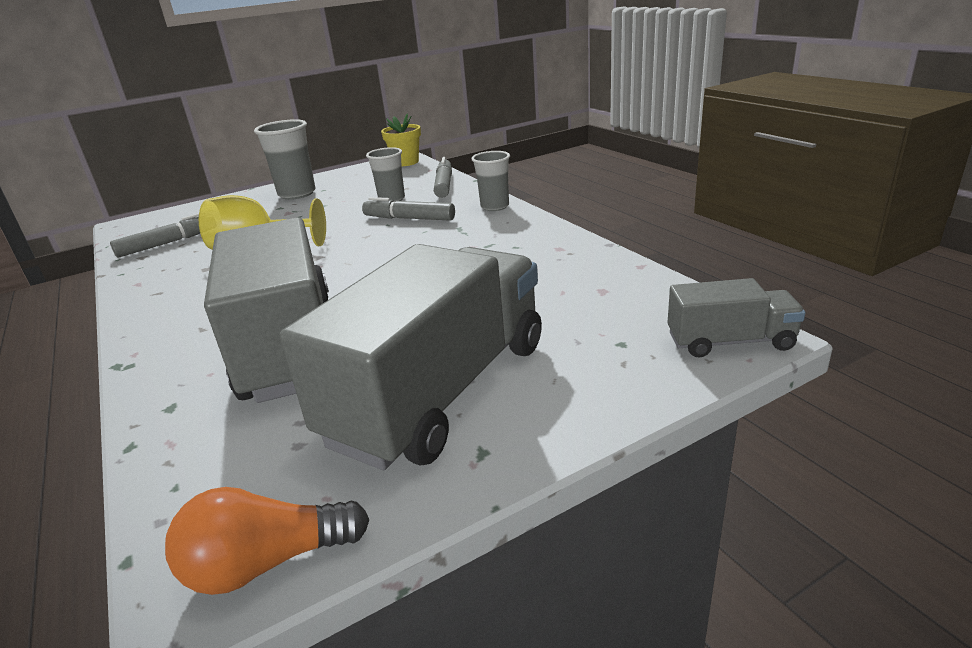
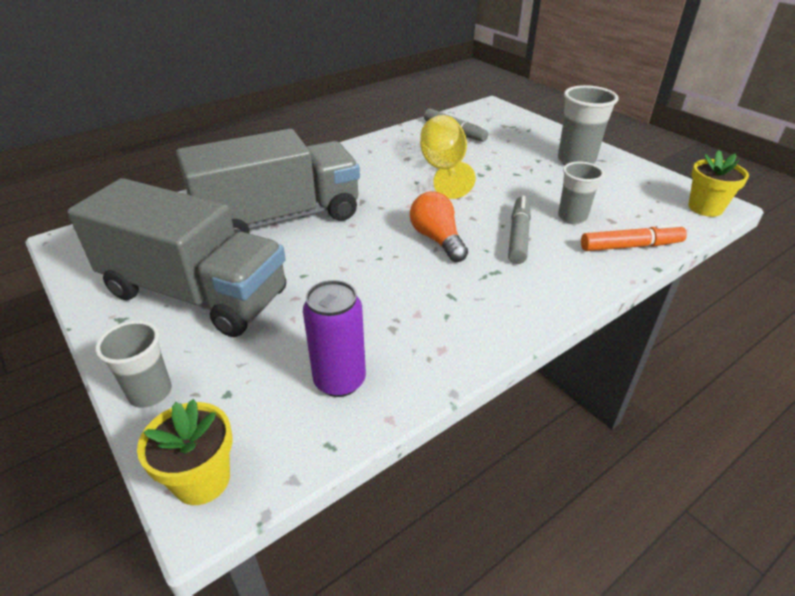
camera: 80 degrees right, 10 degrees up
orange light bulb [165,487,369,595] -> orange light bulb moved to [410,191,468,262]
grey marker [434,157,452,198] -> orange marker [581,224,687,251]
grey cup [471,151,510,211] -> grey cup moved to [95,320,172,408]
grey truck [667,278,805,358] -> yellow flower pot [137,399,232,505]
none -> purple can [303,280,366,397]

